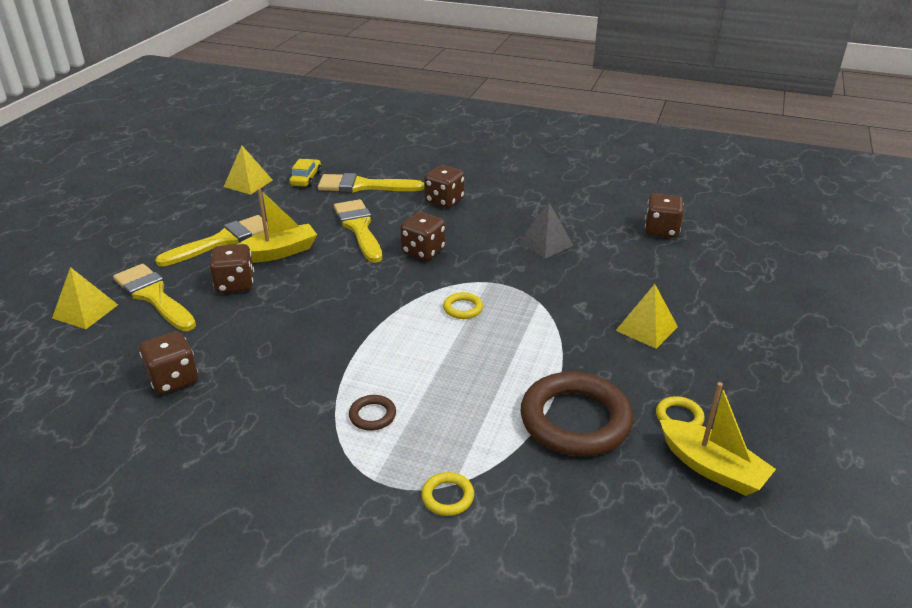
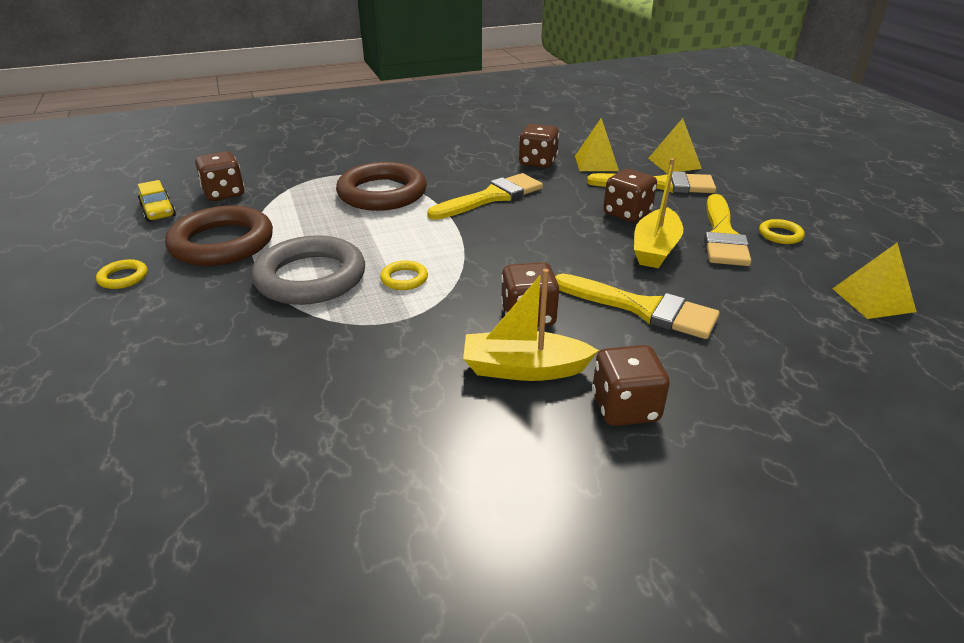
camera: 140 degrees right, 0 degrees up
yellow car [289,159,322,187] -> yellow car moved to [138,180,176,222]
yellow brush [318,173,424,193] -> yellow brush moved to [427,173,543,220]
brown ring [349,395,396,430] -> brown ring [336,162,427,211], size x2.34
yellow ring [421,472,474,516] -> yellow ring moved to [759,219,805,244]
grey pyramid [519,203,574,258] -> none
yellow pyramid [615,284,678,349] -> yellow pyramid moved to [575,118,619,171]
brown dice [645,194,684,238] -> brown dice moved to [195,151,244,201]
yellow boat [660,382,776,496] -> yellow boat moved to [463,269,599,381]
none -> grey ring [252,235,365,305]

